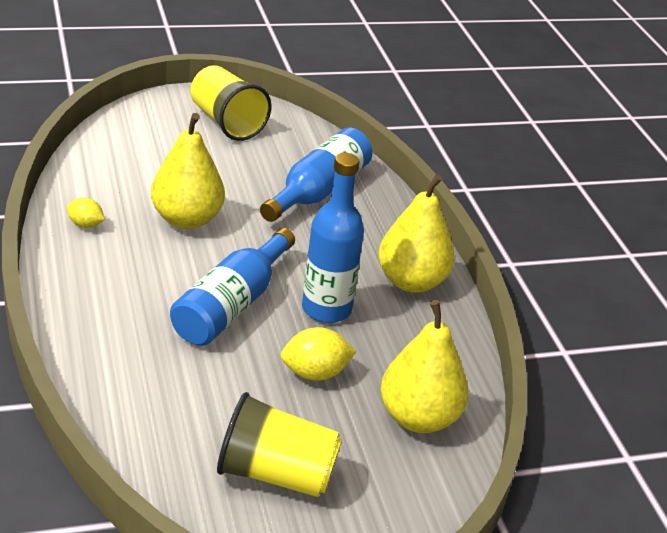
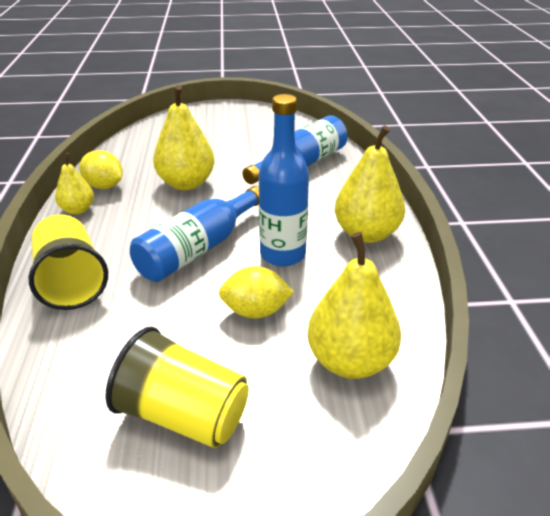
camera: 15 degrees right, 0 degrees up
yellow lemon [67,197,105,228] -> yellow lemon [79,150,123,189], size x1.56
yellow cup [191,65,272,141] -> yellow cup moved to [29,215,108,310]
none -> yellow pear [55,153,94,214]

